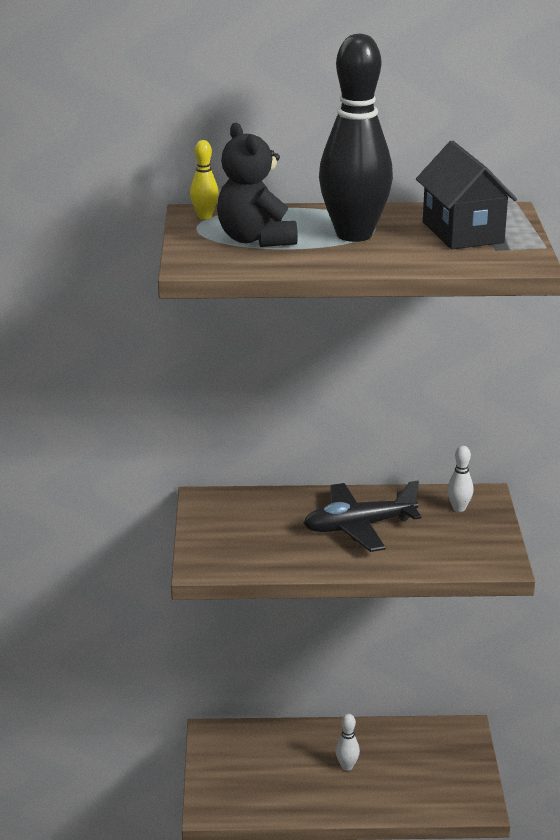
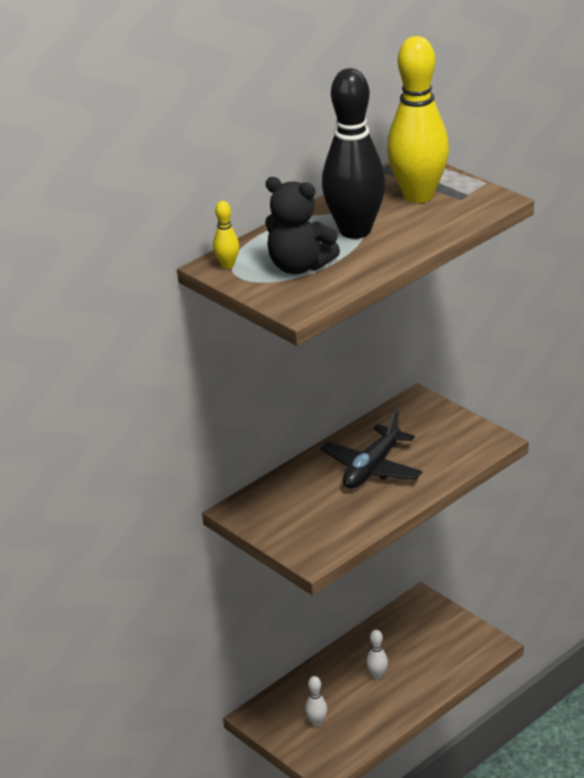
camera: 40 degrees left, 5 degrees up
black house [416,141,517,249] -> yellow bowling pin [387,36,449,203]
white bowling pin [447,446,474,512] -> white bowling pin moved to [305,676,327,727]

